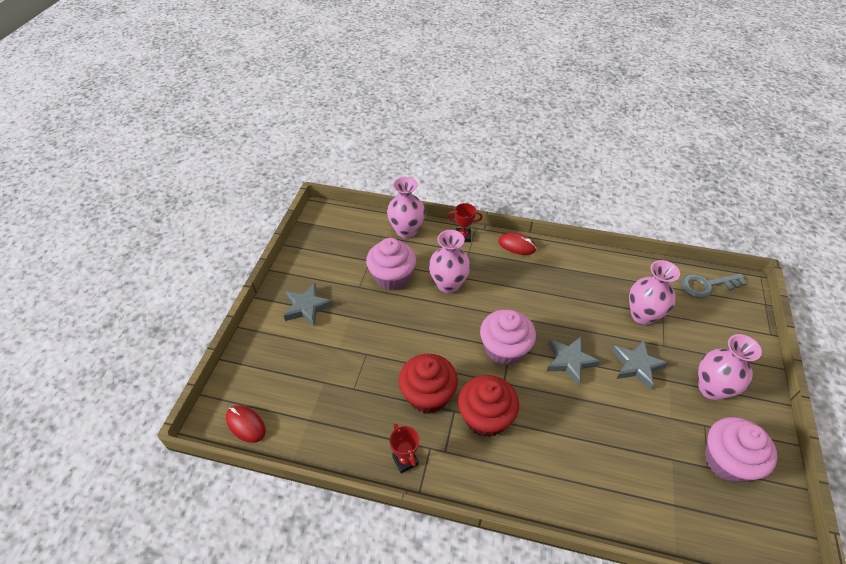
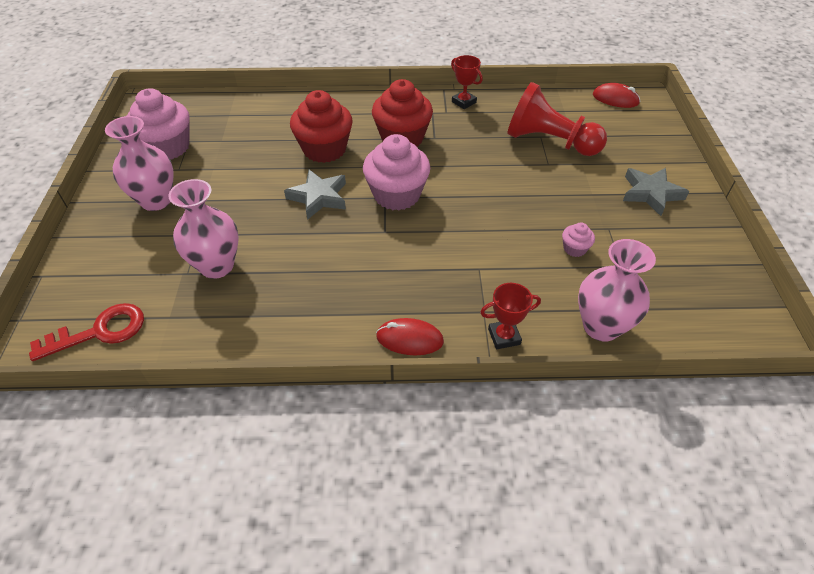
camera: 165 degrees right, 0 degrees up
pink cupcake [366,238,416,291] -> pink cupcake [562,223,595,257], size x0.45
red cupcake [399,354,458,414] -> red cupcake moved to [290,90,353,163]
pink vase [429,230,471,294] -> none
grey star [612,340,668,390] -> none
grey key [681,274,747,298] -> red key [29,303,144,361]
none -> red pawn [508,82,607,156]

